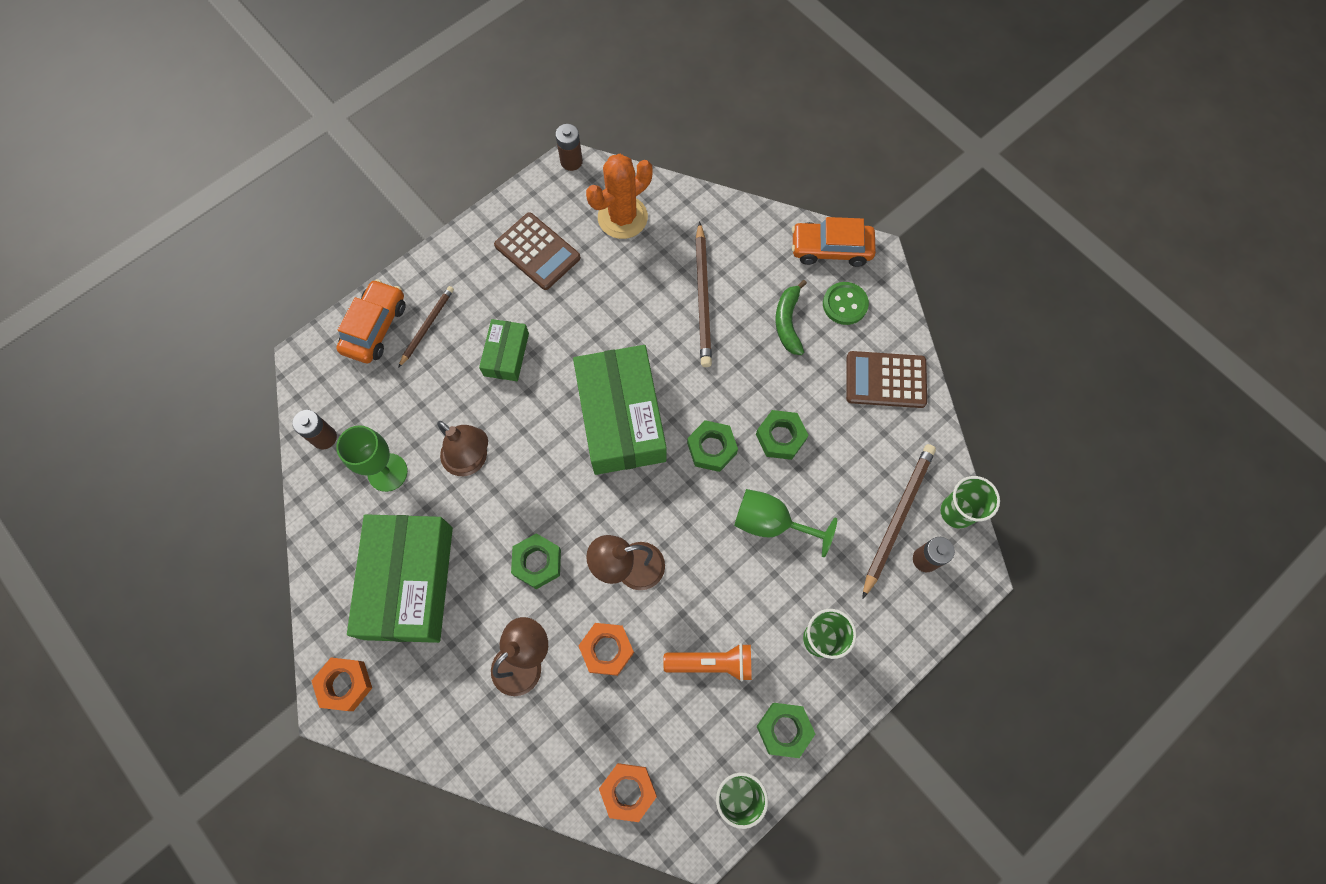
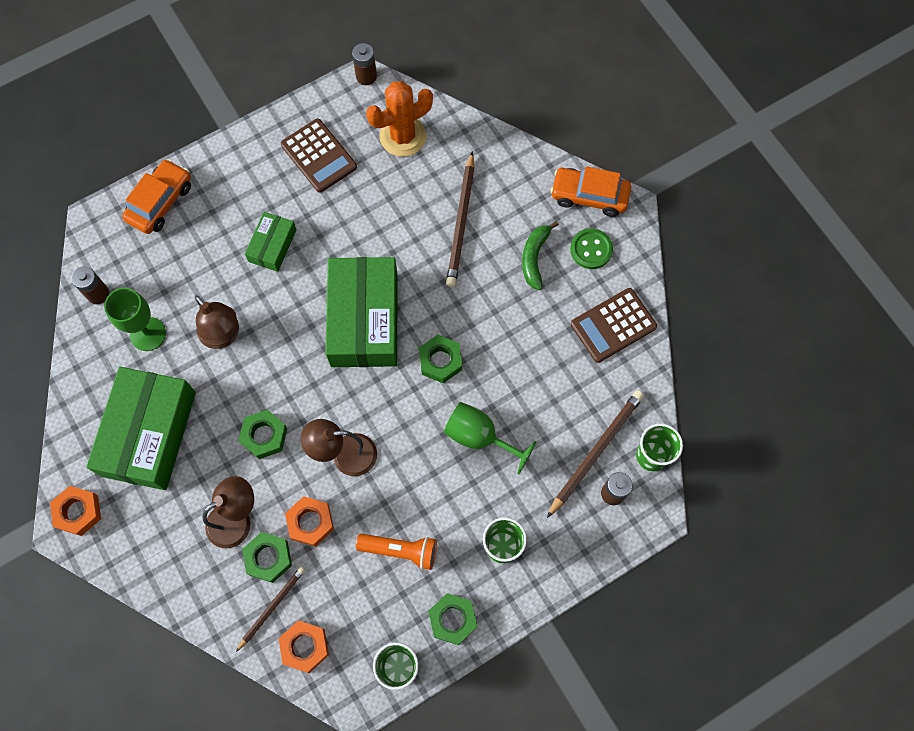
camera: 10 degrees right, 0 degrees up
brown pencil [398,286,454,368] -> brown pencil moved to [236,567,305,652]
green nut [756,410,809,460] -> green nut moved to [242,532,292,583]
brown calculator [846,351,927,408] -> brown calculator turned 45 degrees counterclockwise [571,288,657,363]

